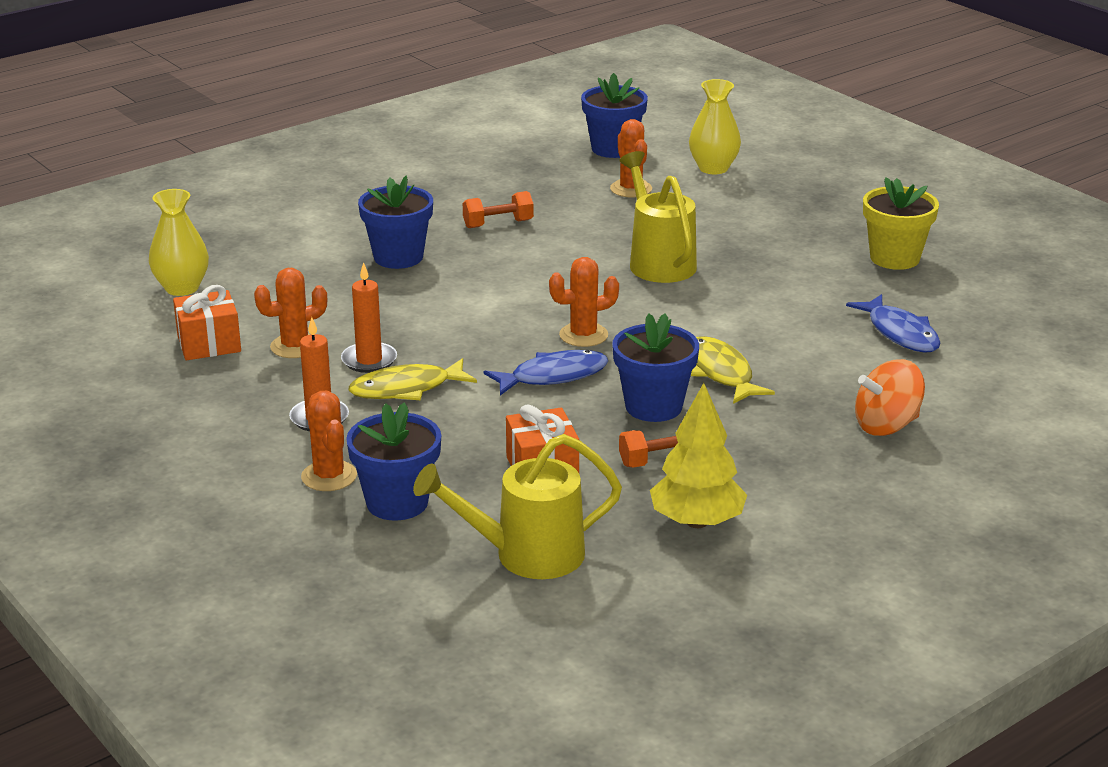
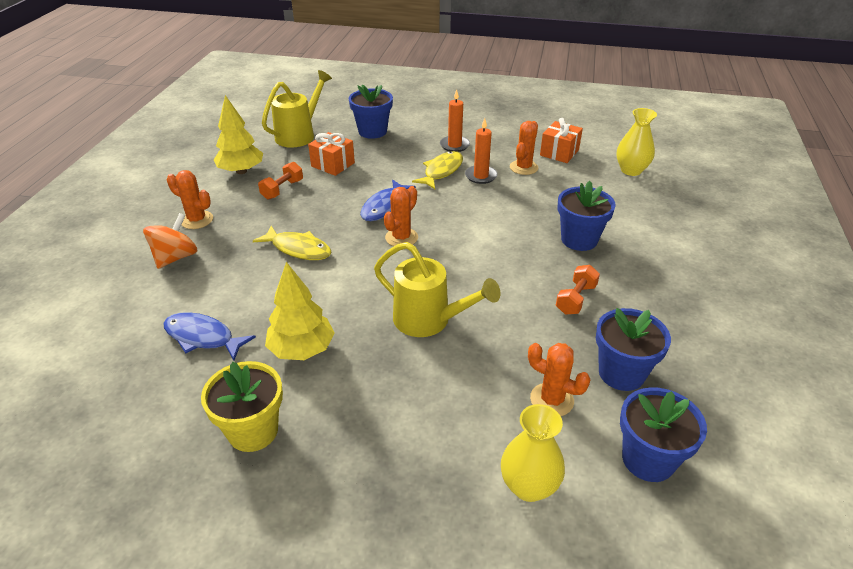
camera: 140 degrees right, 10 degrees up
orange cactus [301,391,357,491] -> orange cactus moved to [167,170,213,229]
blue flower pot [612,313,699,422] -> blue flower pot moved to [596,308,671,391]
none -> yellow tree [265,262,335,360]

